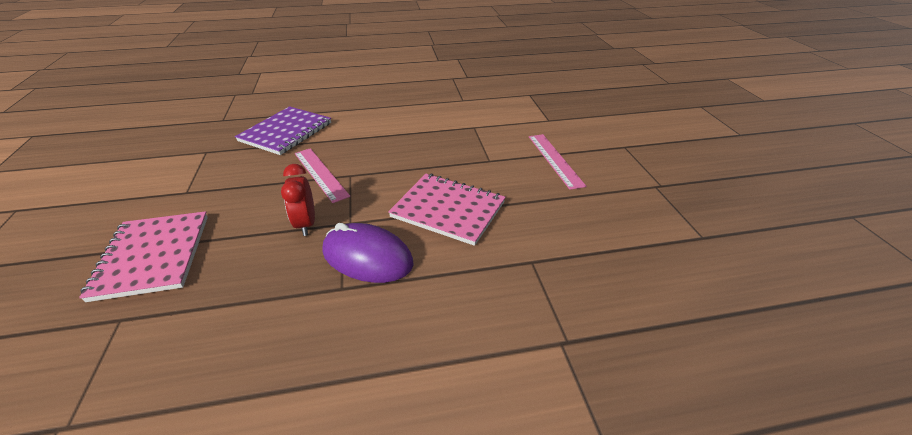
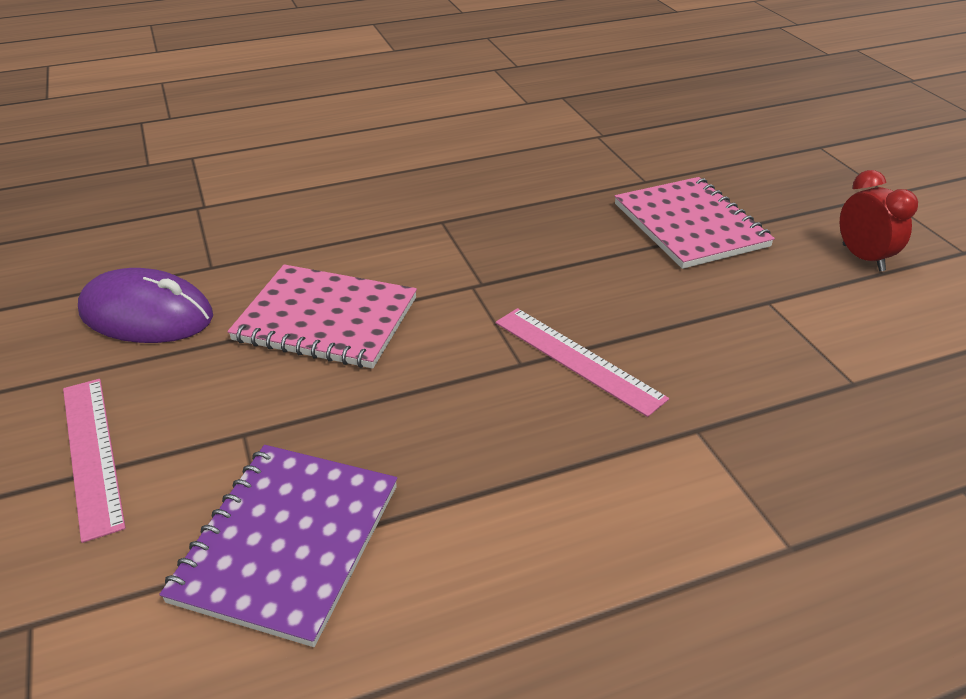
camera: 170 degrees right, 0 degrees up
purple notebook [235,106,331,155] -> purple notebook moved to [159,445,397,647]
red clock [281,164,315,236] -> red clock moved to [840,170,918,271]
purple mouse [323,223,414,283] -> purple mouse moved to [78,268,213,343]

